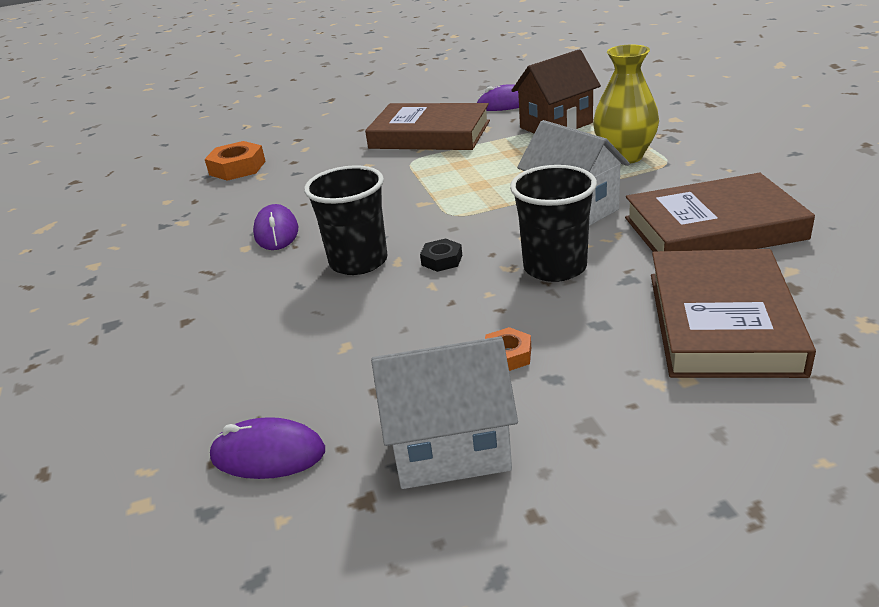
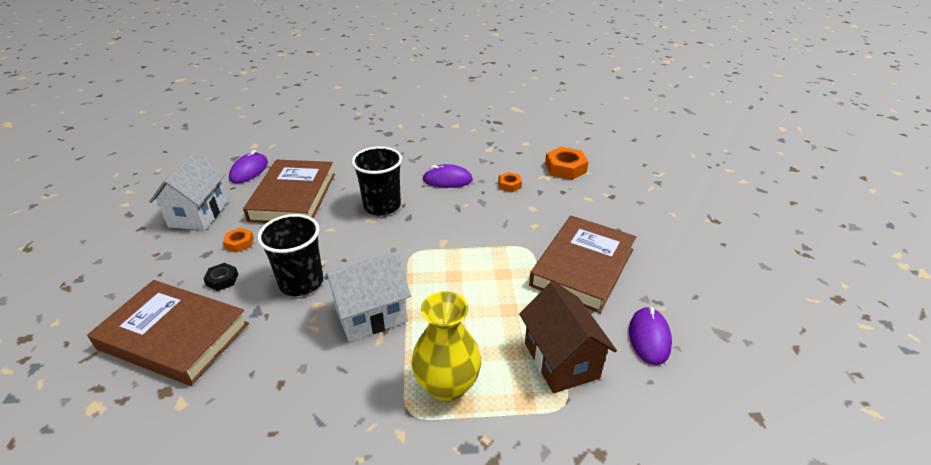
camera: 100 degrees right, 5 degrees up
black nut [420,238,462,272] -> black nut moved to [204,263,238,291]
brown book [625,173,815,252] -> brown book moved to [243,160,335,223]
none -> orange nut [498,172,522,192]

